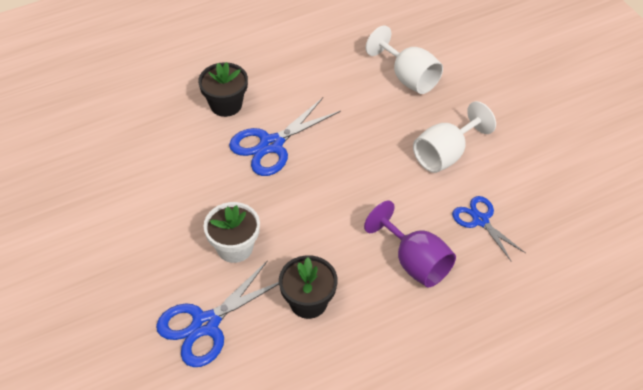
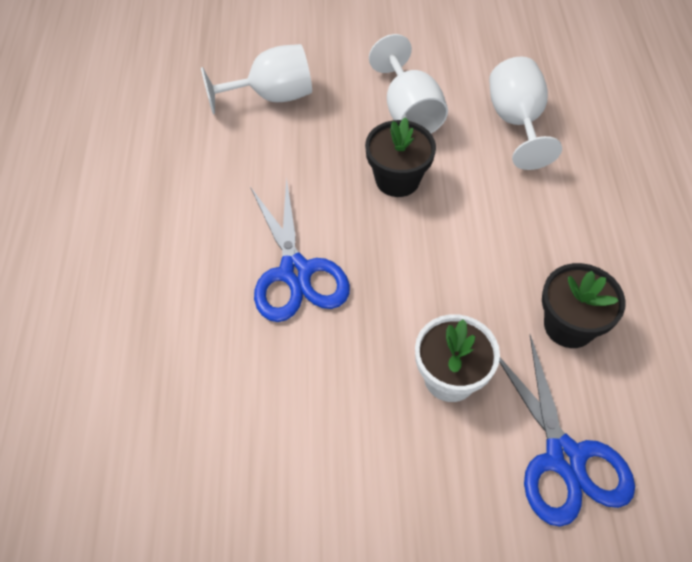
camera: 65 degrees left, 5 degrees up
black flower pot [198,62,248,117] -> black flower pot moved to [365,117,436,197]
purple goblet [364,201,456,288] -> none
blue scissors [452,196,525,262] -> white goblet [489,57,562,170]

